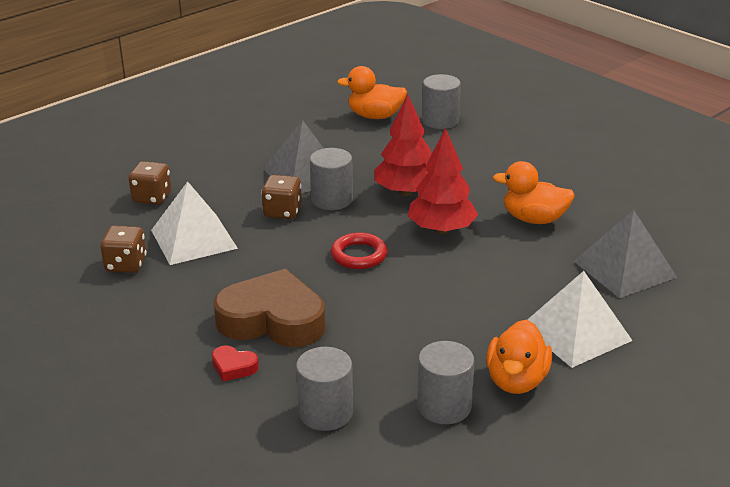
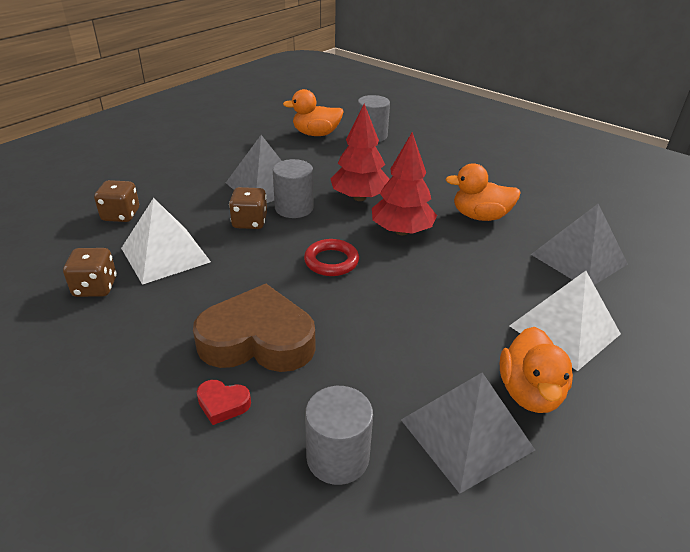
camera: 10 degrees left, 5 degrees up
grey cylinder [417,341,474,424] -> grey pyramid [401,372,535,494]

